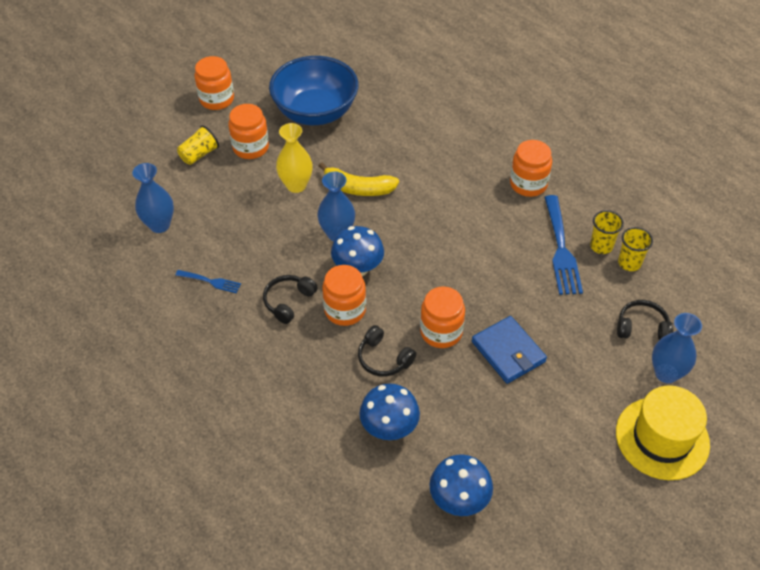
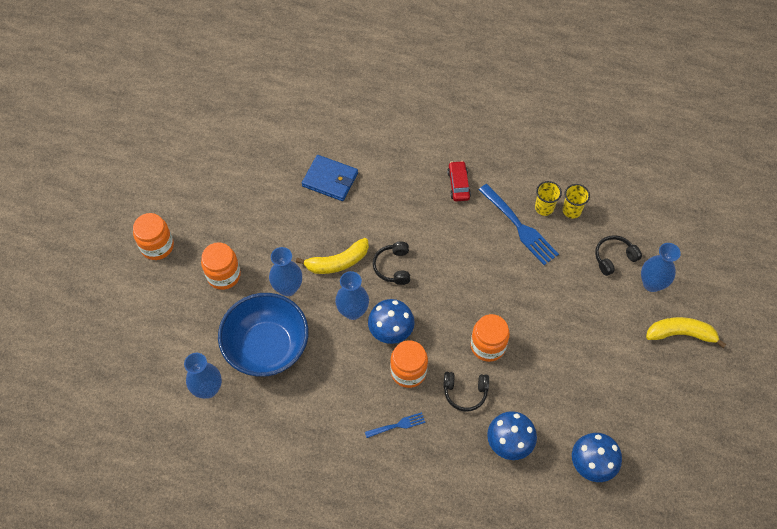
camera: 35 degrees left, 10 degrees up
blue fork [175,270,241,293] -> blue fork moved to [365,412,425,438]
yellow cup [177,125,219,165] -> none
black headphones [263,275,318,324] -> black headphones moved to [373,241,410,285]
blue bowl [269,56,359,125] -> blue bowl moved to [218,293,309,377]
yellow vase [276,123,313,193] -> blue vase [269,247,302,296]
blue wallet [472,316,547,384] -> blue wallet moved to [302,155,358,201]
orange jar [510,140,552,197] -> red car [447,161,471,202]
yellow hat [616,385,710,480] -> yellow banana [646,317,727,348]

